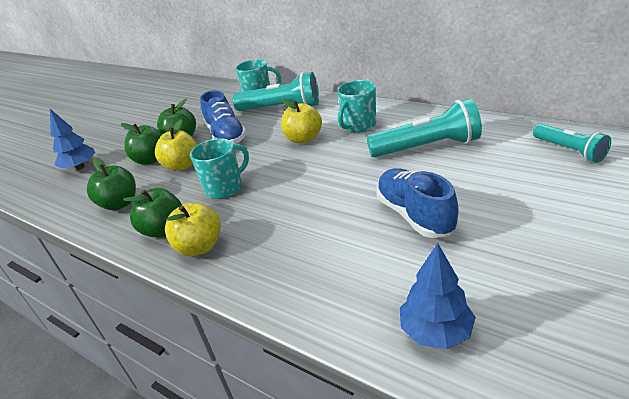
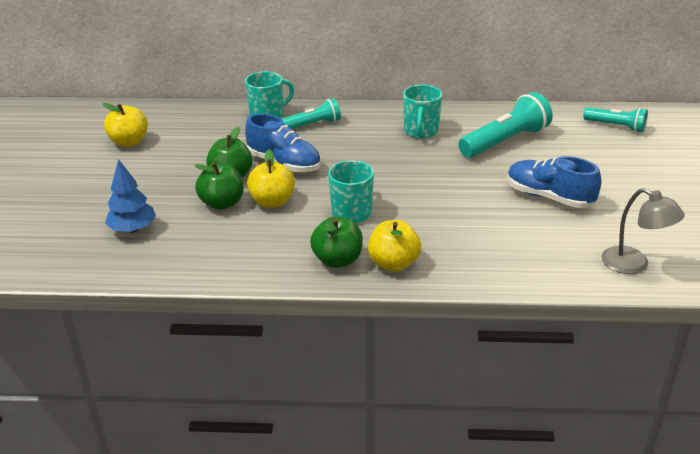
camera: 35 degrees left, 0 degrees up
green apple [87,158,136,210] -> none
turquoise flashlight [233,72,319,111] -> turquoise flashlight [282,98,341,129], size x0.61
yellow apple [281,99,322,144] -> yellow apple moved to [102,103,148,147]
blue tree [400,243,476,349] -> grey lamp [602,188,685,274]

